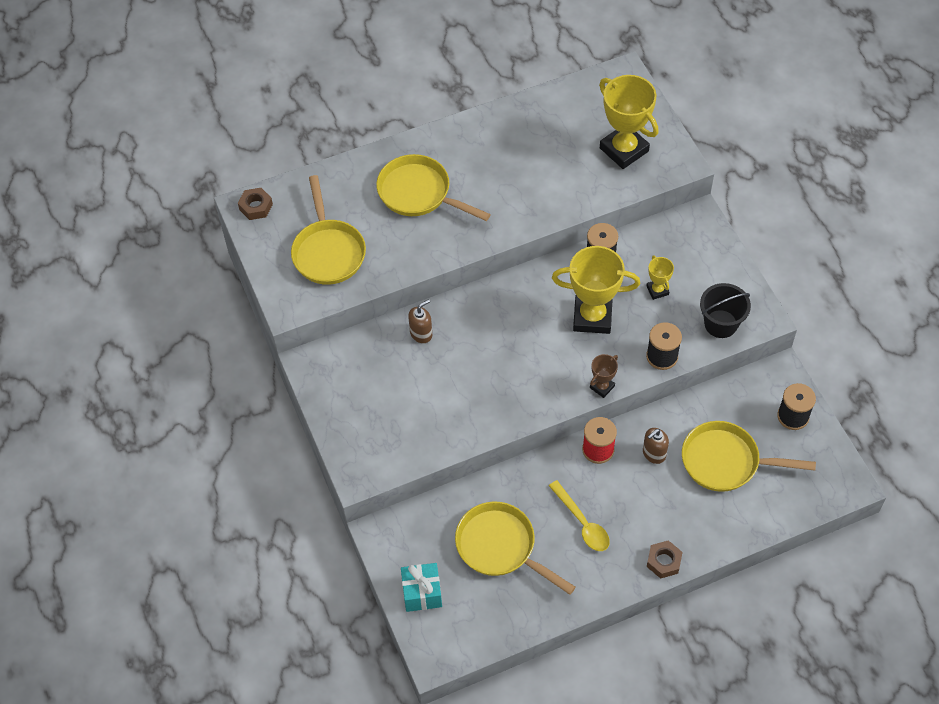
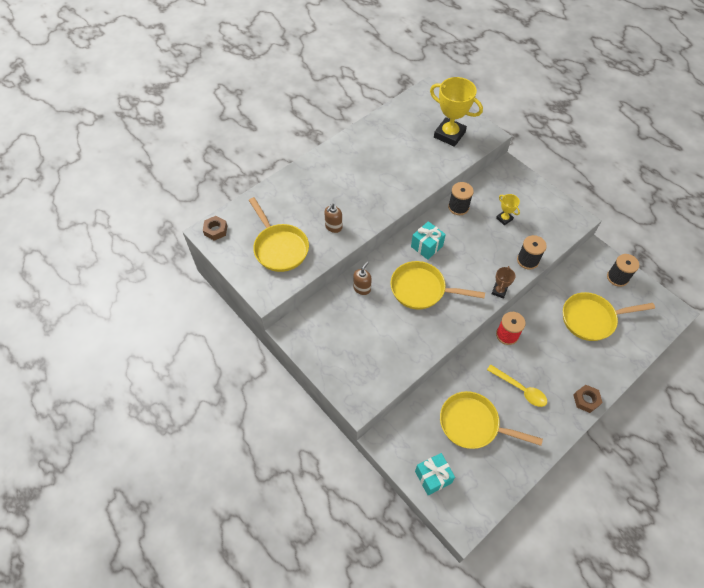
camera: 20 degrees left, 0 degrees up
yellow pan [376,154,491,221] -> yellow pan moved to [390,261,485,309]
yellow trophy [552,246,640,334] -> none
brown soap dispenser [643,428,669,464] -> brown soap dispenser moved to [324,204,342,233]
black bucket [700,283,751,338] -> none
none -> turquoise gift [411,221,446,260]

